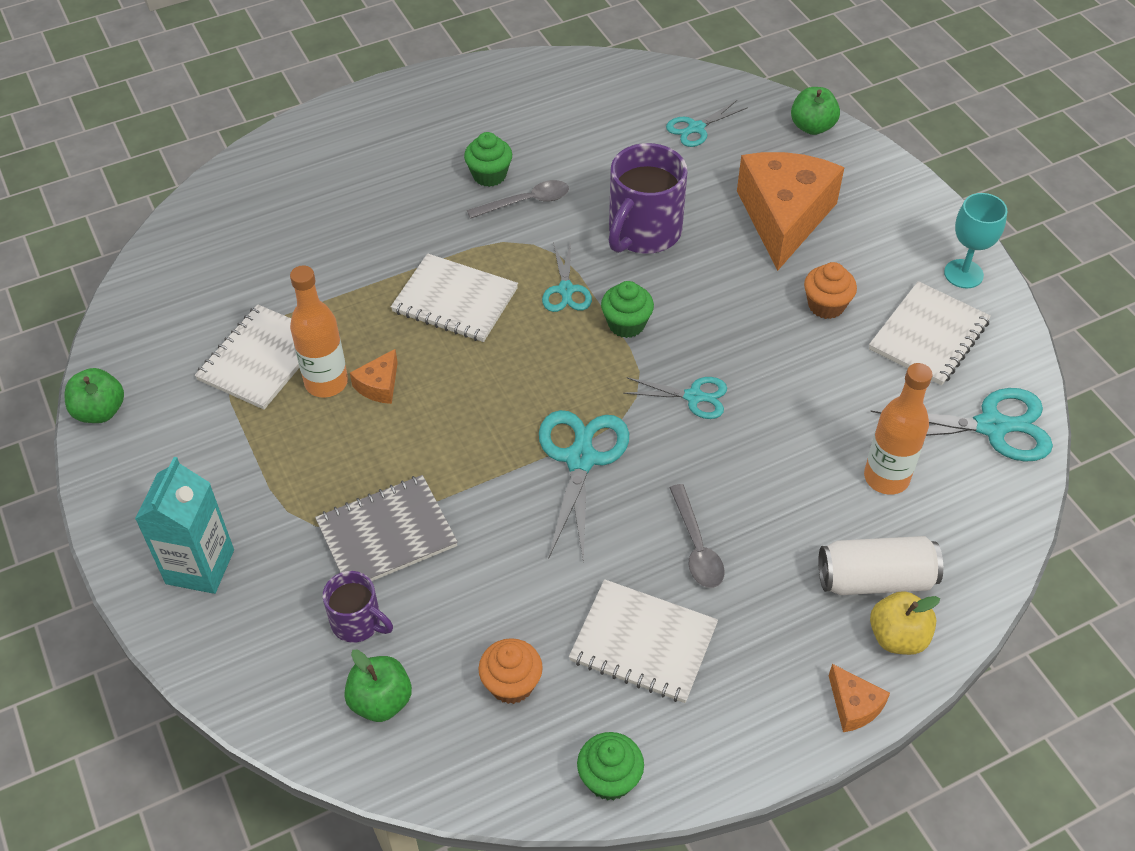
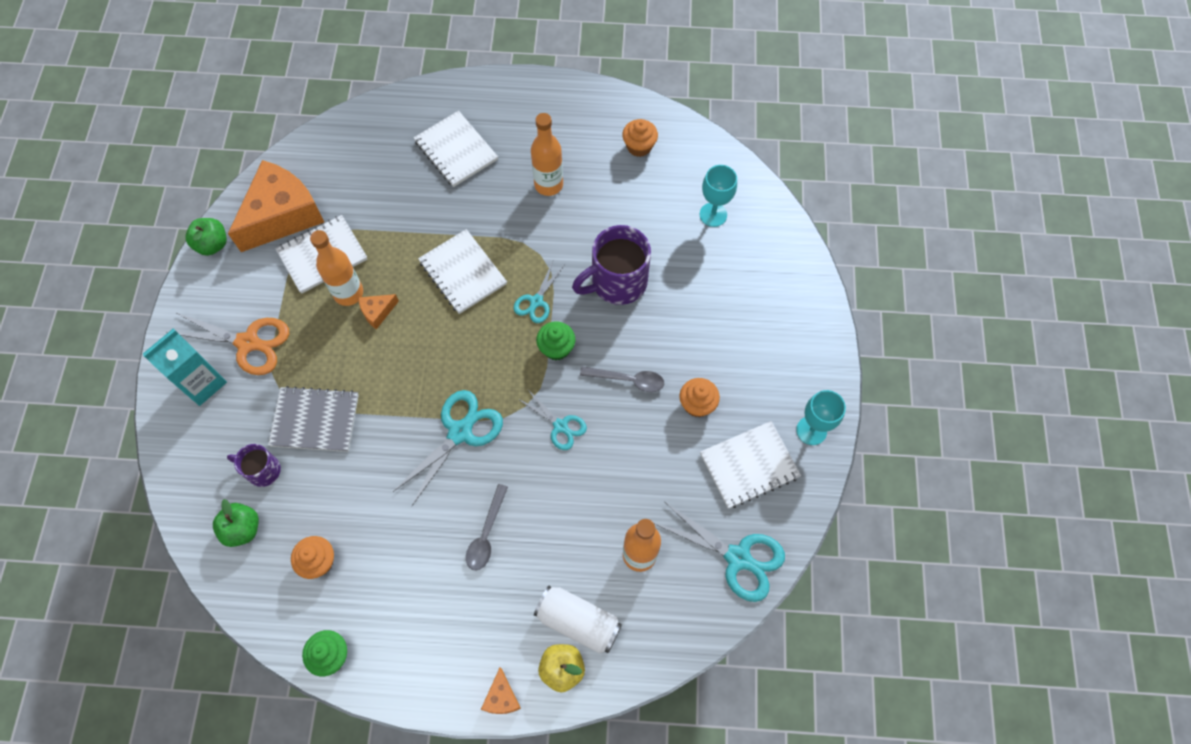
camera: 30 degrees right, 15 degrees up
purple mug [323,571,393,643] -> purple mug turned 135 degrees clockwise [227,444,281,487]
green cupcake [464,132,512,187] -> orange bottle [531,113,563,196]
grey spoon [467,180,569,219] -> grey spoon moved to [580,366,664,392]
white notebook [569,579,718,703] -> white notebook moved to [414,111,498,187]
turquoise scissors [666,100,748,147] -> turquoise goblet [700,165,737,227]
orange cheese [737,152,845,271] -> orange cheese moved to [228,160,324,252]
green apple [791,87,840,135] -> none
none -> orange scissors [166,312,289,375]
none -> orange cupcake [622,119,658,157]

